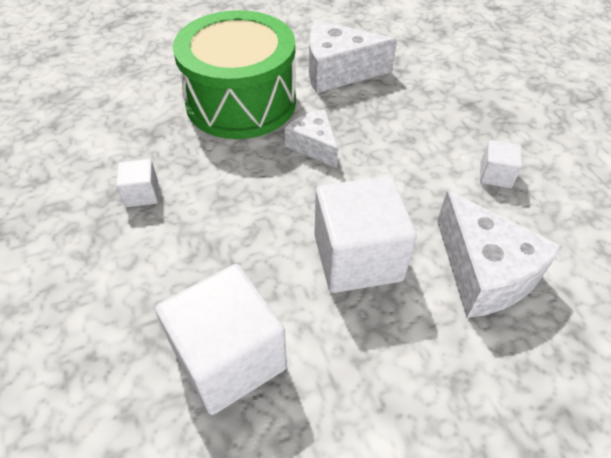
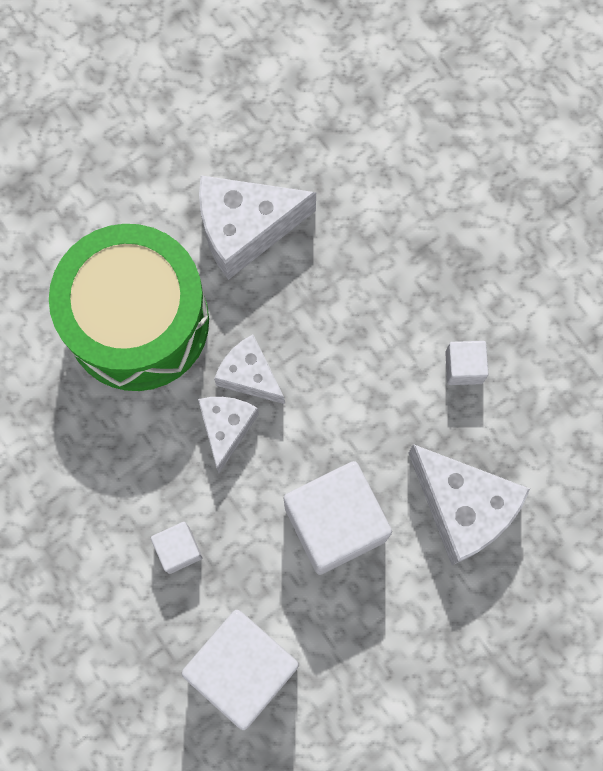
camera: 15 degrees left, 25 degrees up
white cube [116,159,158,207] -> white cube moved to [151,522,202,574]
none -> white cheese [198,397,259,473]

